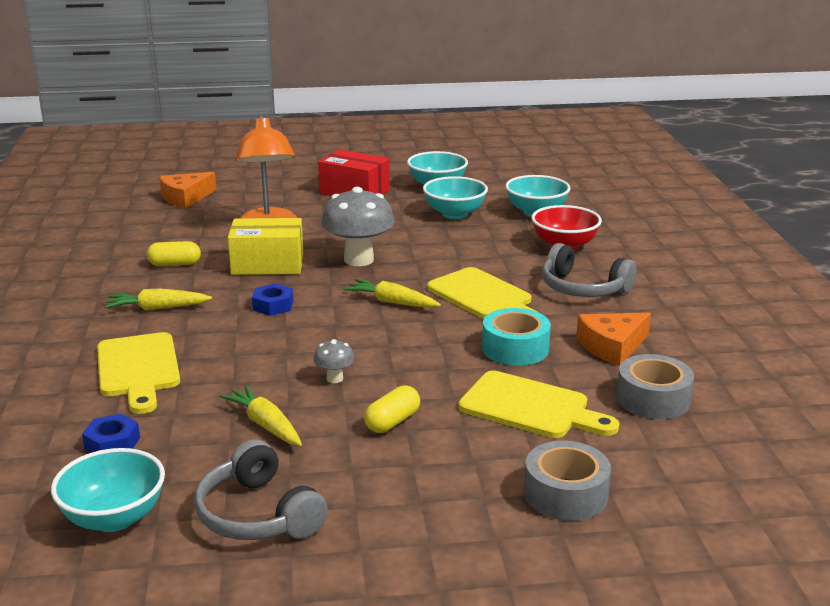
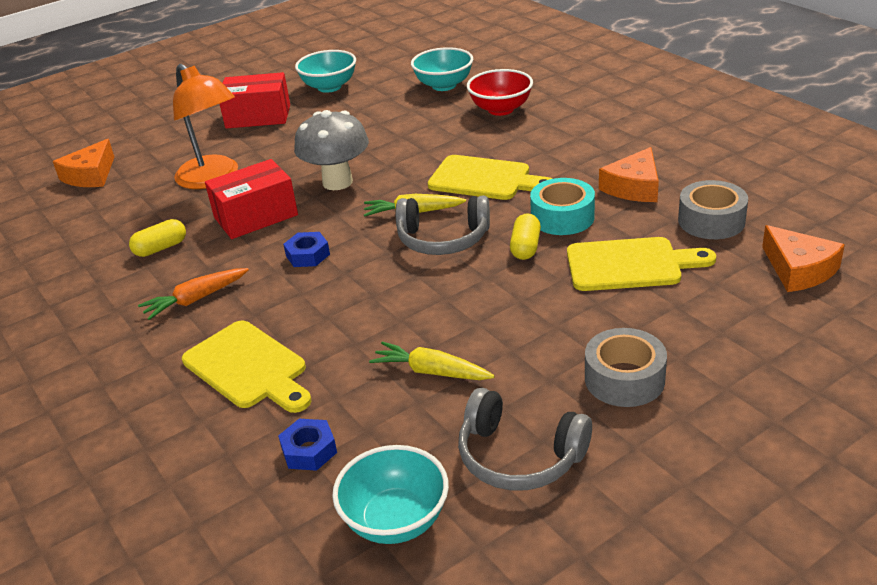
camera: 25 degrees left, 10 degrees up
yellow carrot [104,289,212,310] -> orange carrot [138,268,249,320]
yellow box [228,218,303,275] -> red box [205,159,298,239]
grey mushroom [314,339,355,383] -> none
yellow capsule [364,385,420,433] -> yellow capsule moved to [510,213,541,260]
turquoise bowl [423,176,488,219] -> none
grey tape [524,441,611,521] -> grey tape moved to [585,328,667,407]
grey headphones [542,243,637,297] -> grey headphones moved to [396,196,490,255]
none -> orange cheese [762,225,845,292]

